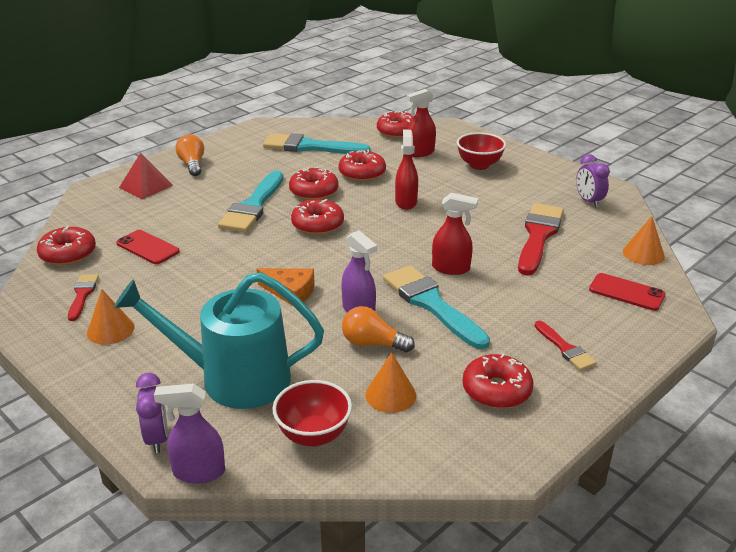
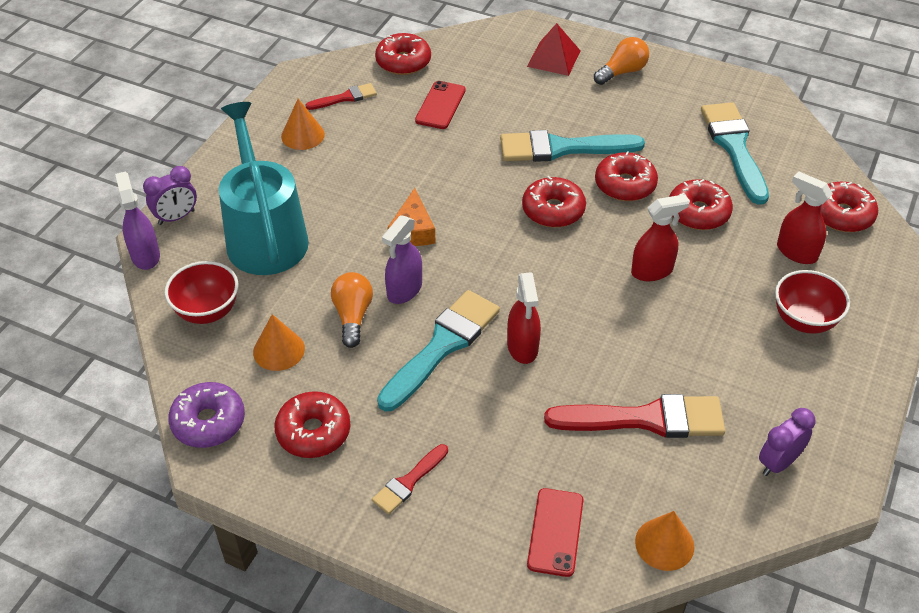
camera: 70 degrees right, 15 degrees up
none -> purple donut [168,382,245,448]

